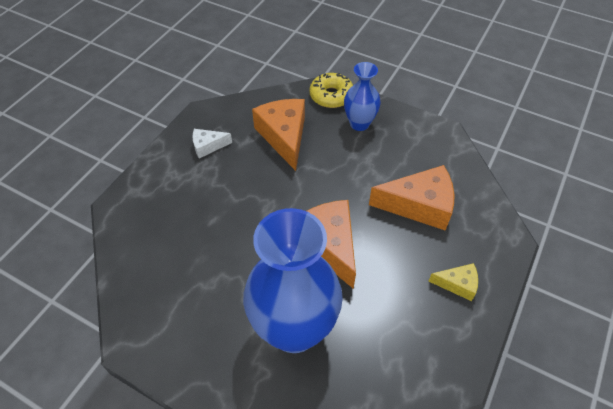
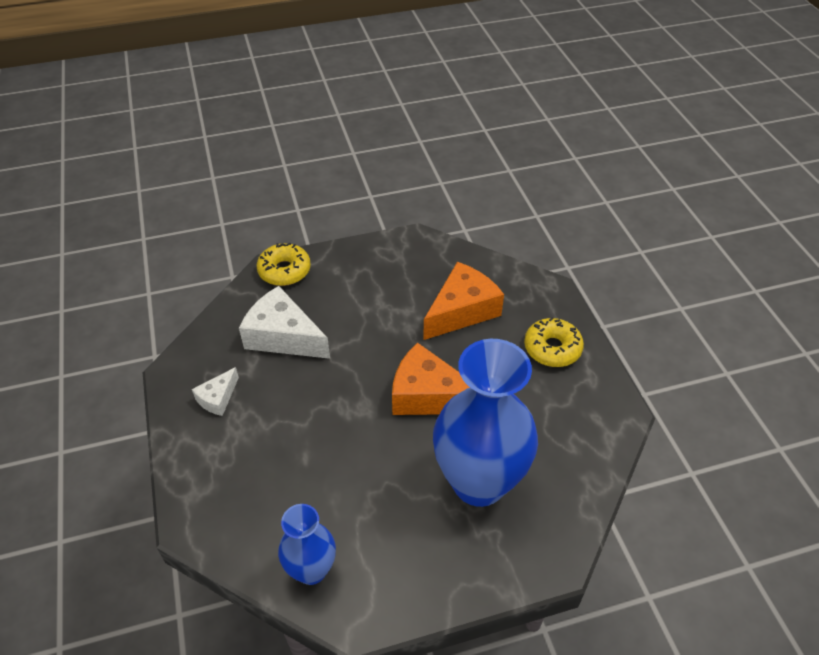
camera: 45 degrees left, 5 degrees down
orange cheese [252,99,305,171] -> white cheese [239,286,330,359]
blue vase [344,62,381,131] -> blue vase moved to [278,504,336,585]
yellow cheese [429,263,478,301] -> yellow donut [524,317,584,367]

